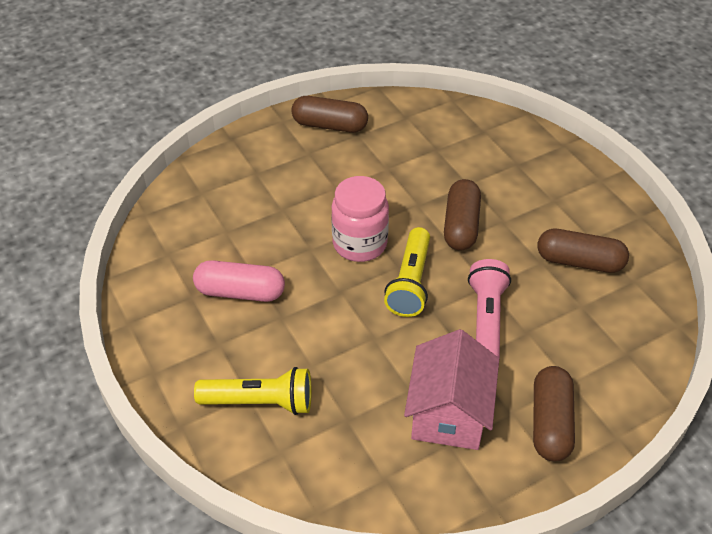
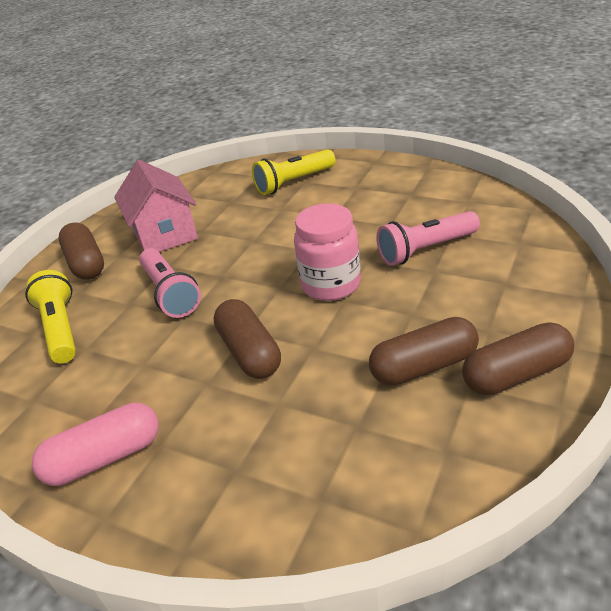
camera: 150 degrees right, 10 degrees down
pink capsule [193,260,285,302] -> pink capsule moved to [32,403,159,486]
yellow flashlight [384,227,430,317] -> yellow flashlight moved to [25,270,76,363]
brown capsule [537,229,629,273] -> brown capsule moved to [369,317,479,385]
none -> pink flashlight [376,211,480,266]

